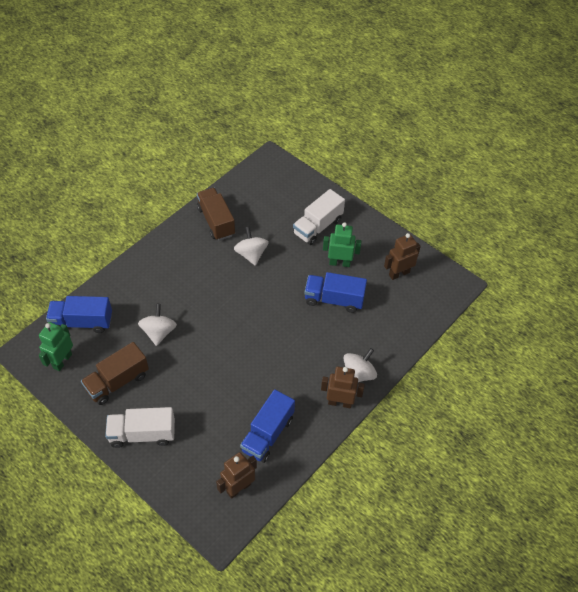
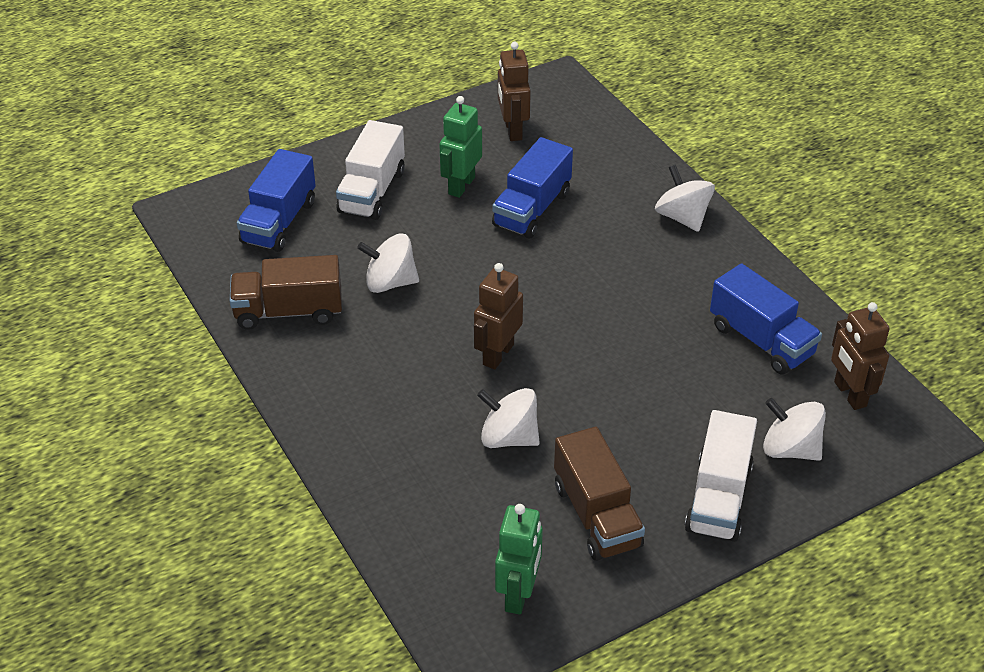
camera: 70 degrees left, 10 degrees down
green robot [39,322,73,371] -> green robot turned 120 degrees counterclockwise [495,504,543,615]
blue truck [46,296,112,333] -> blue truck moved to [237,149,316,252]
white truck [293,189,345,245] -> white truck turned 45 degrees clockwise [336,120,405,220]
brown robot [321,367,365,408] -> brown robot moved to [474,263,523,370]
none -> white spinning top [763,398,826,461]

